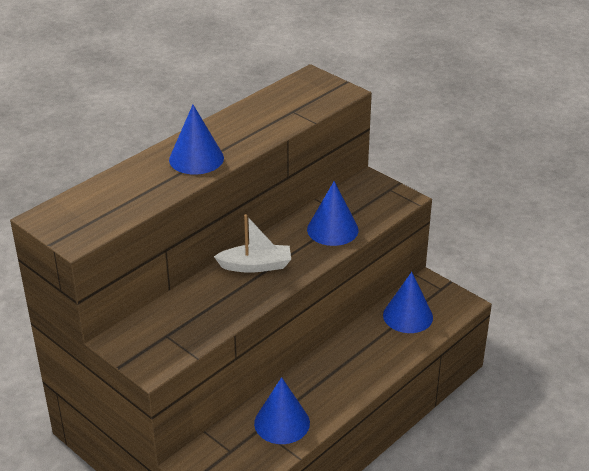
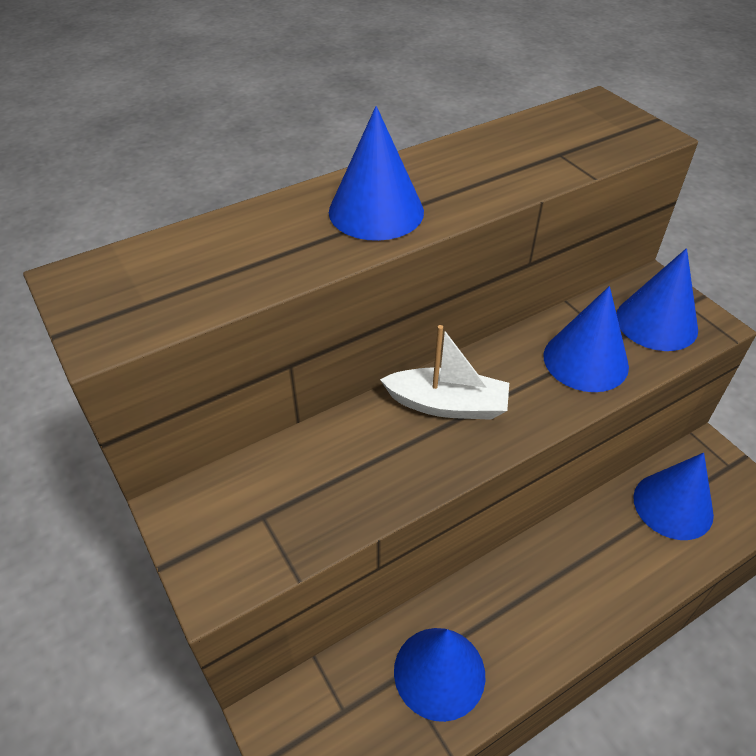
camera: 15 degrees right, 10 degrees up
none -> blue cone [616,248,698,351]

